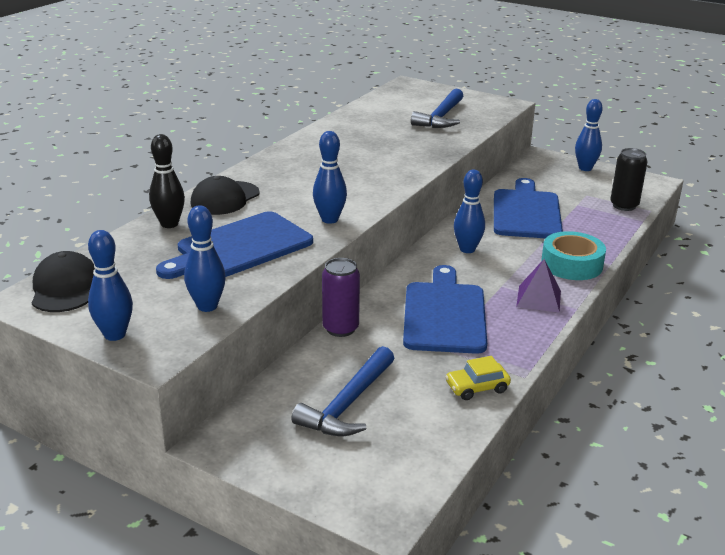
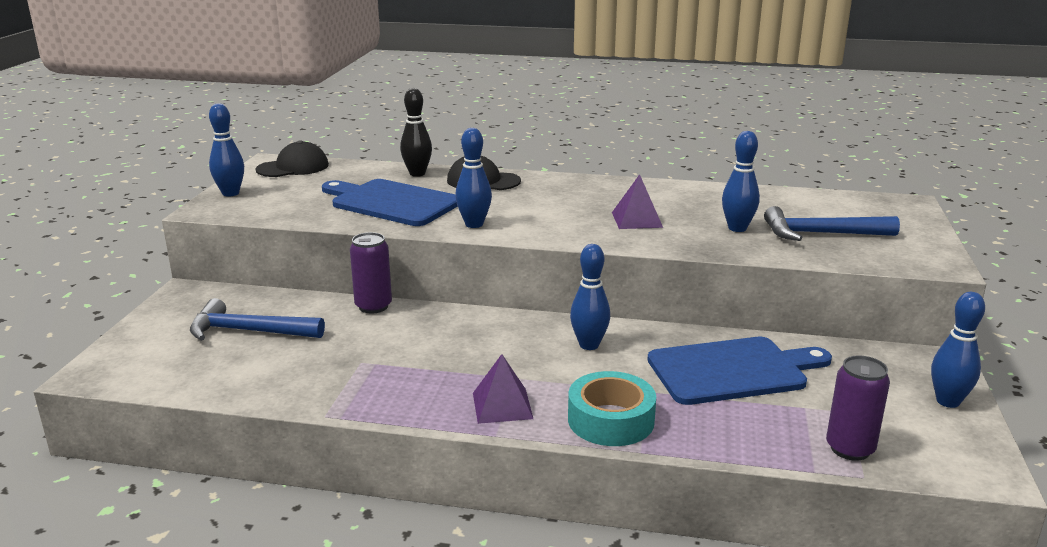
camera: 70 degrees right, 5 degrees down
blue bowling pin [184,205,226,312] -> blue bowling pin moved to [722,131,760,232]
blue cutting board [403,265,487,354] -> none
yellow car [445,356,511,400] -> none
black can [610,148,648,211] -> purple can [826,356,890,461]
none -> purple pyramid [612,174,663,229]

